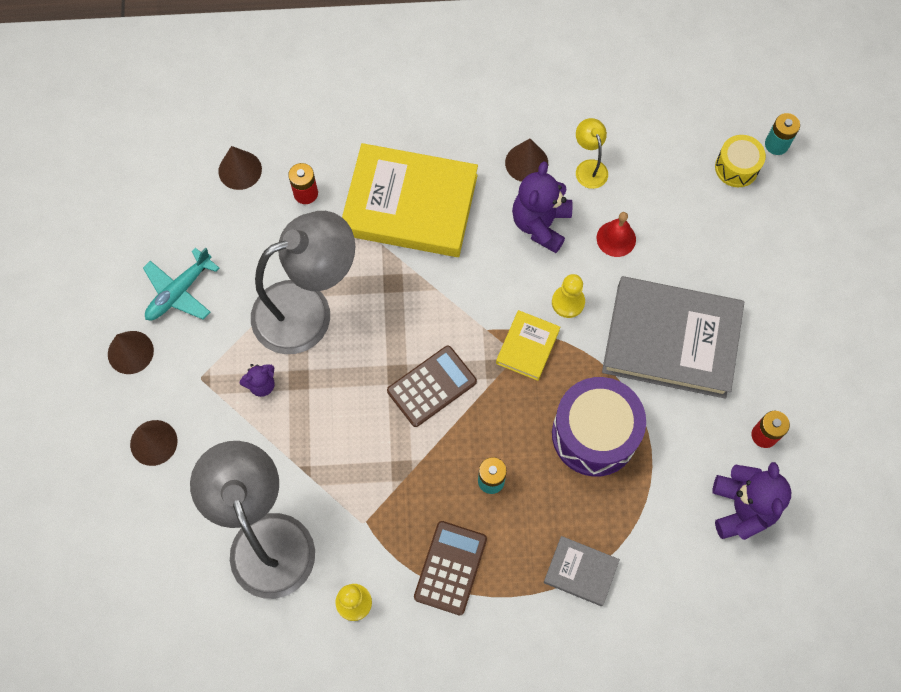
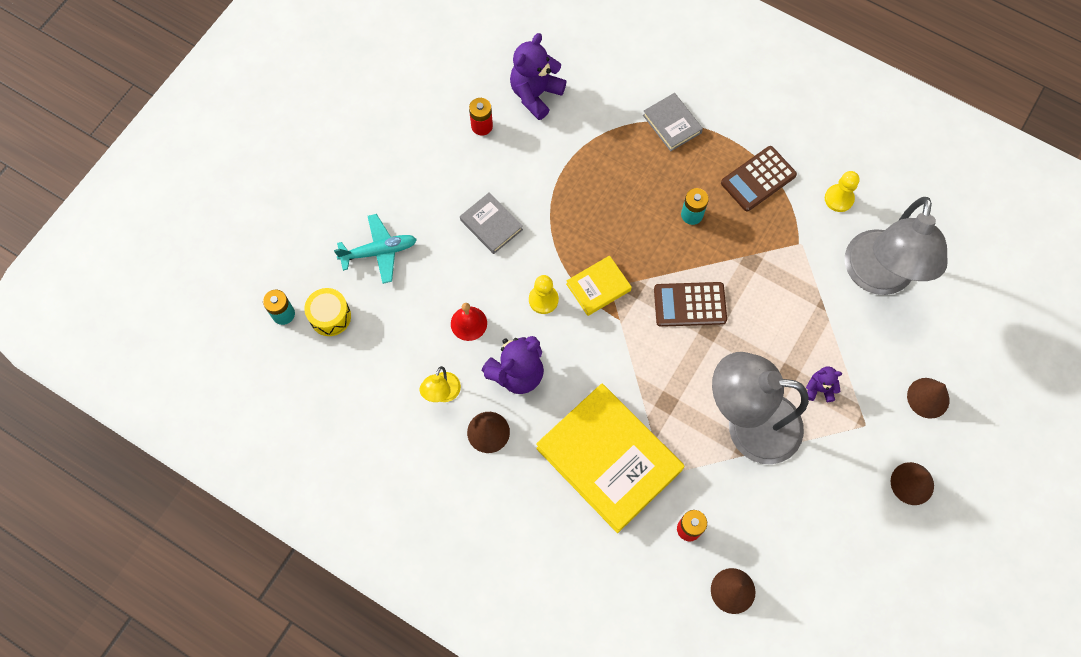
camera: 145 degrees left, 0 degrees up
turquoise plane [143,247,219,320] -> turquoise plane moved to [334,214,417,284]
purple drum [552,377,646,477] -> none
grey book [602,276,744,399] -> grey book [460,192,523,254], size x0.47

